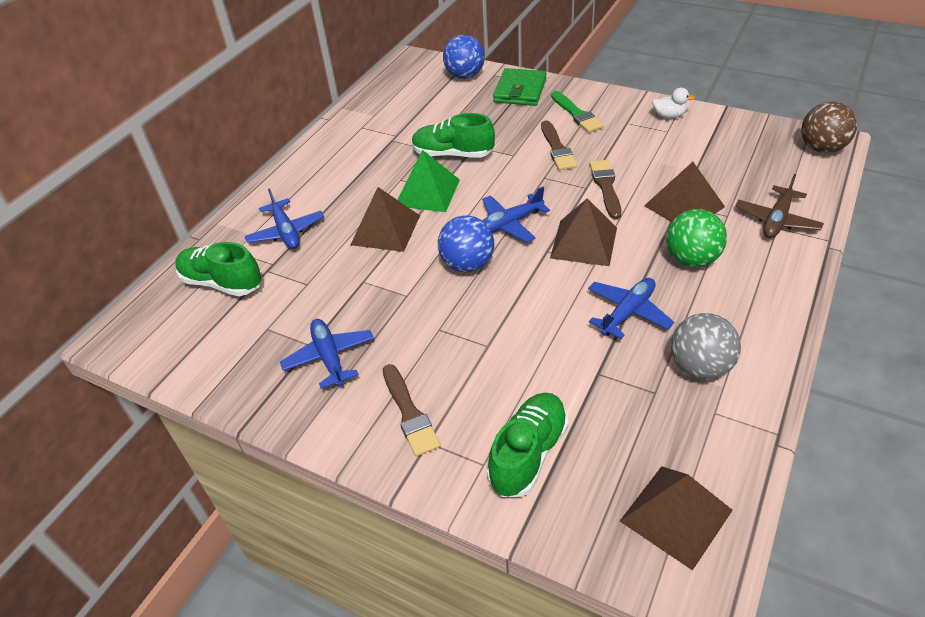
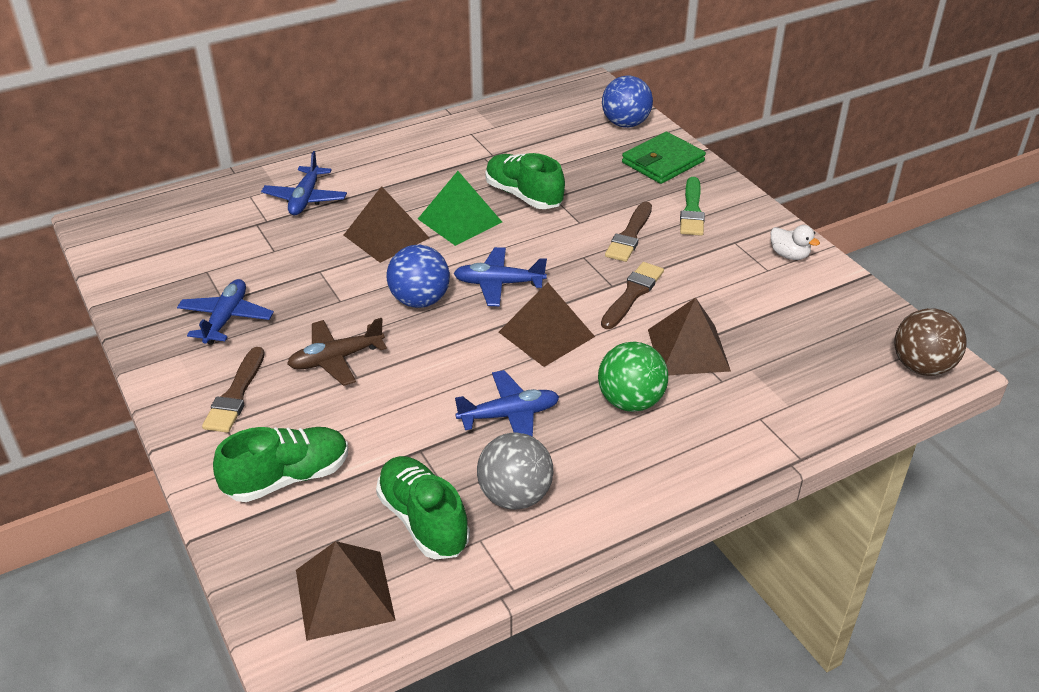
camera: 30 degrees right, 5 degrees down
green shoe [175,242,262,296] -> green shoe moved to [376,456,470,559]
brown plane [735,174,824,238] -> brown plane moved to [287,318,387,386]

